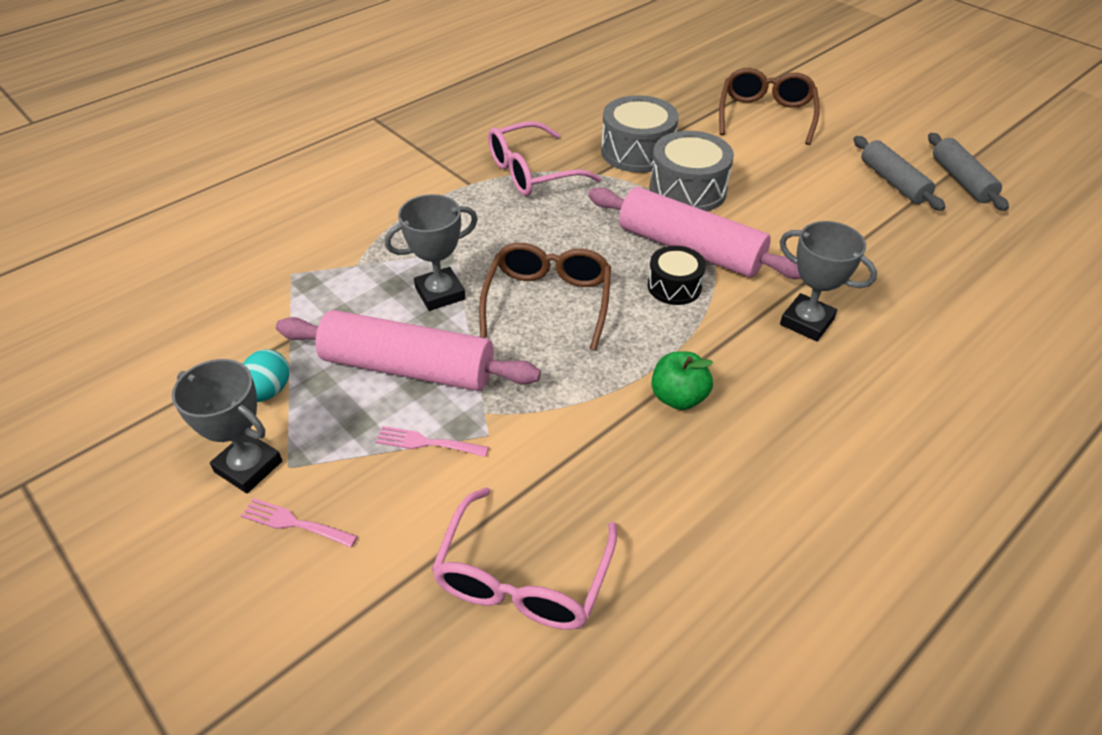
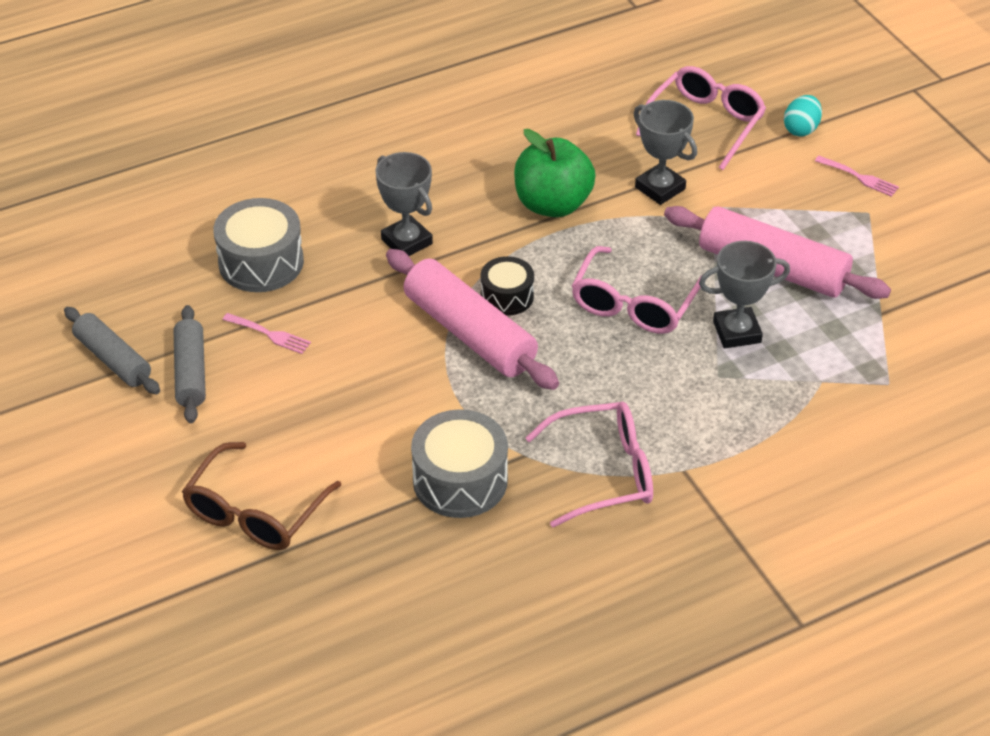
camera: 165 degrees left, 0 degrees up
grey trophy [172,359,282,493] -> grey trophy moved to [634,100,697,205]
turquoise egg [243,349,290,402] -> turquoise egg moved to [784,95,822,137]
pink fork [375,426,489,457] -> pink fork moved to [223,313,311,354]
brown glasses [479,243,611,351] -> pink glasses [572,246,701,334]
grey drum [649,131,734,212] -> grey drum moved to [213,198,304,292]
green apple [651,351,713,410] -> green apple [514,129,596,217], size x1.64
grey rolling pin [928,133,1009,211] -> grey rolling pin turned 45 degrees counterclockwise [64,307,160,394]

